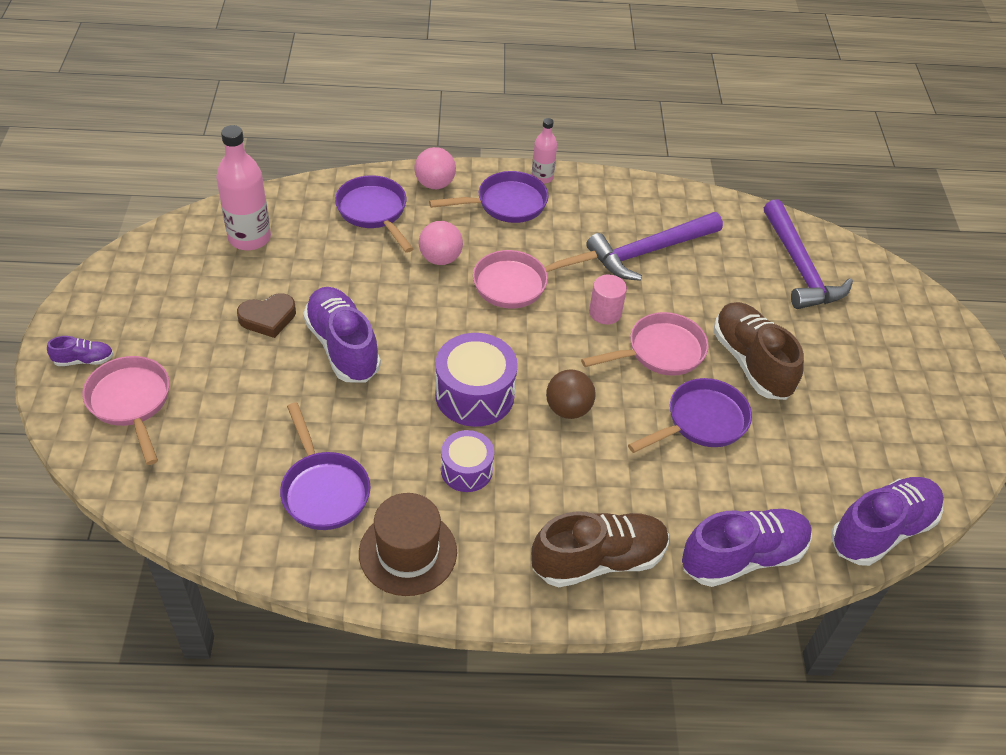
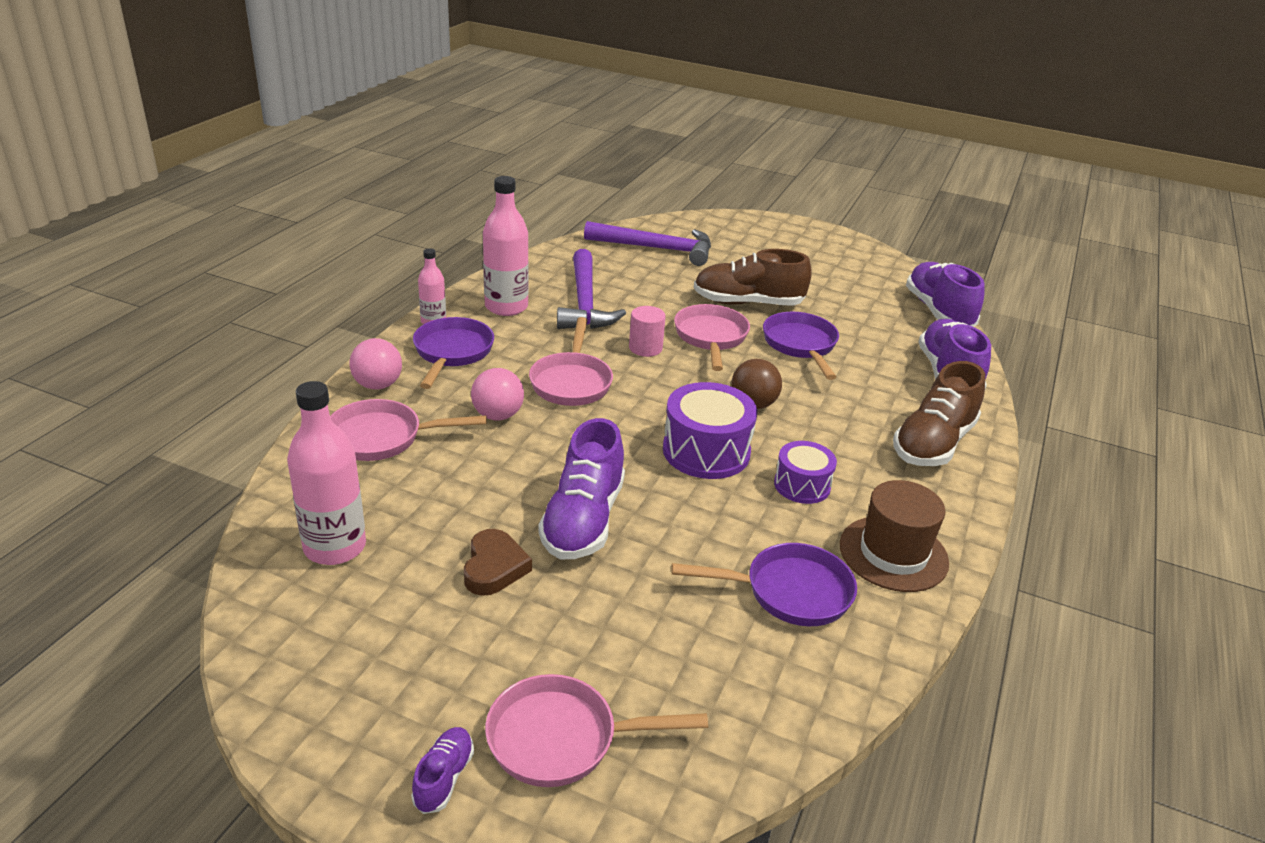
camera: 65 degrees left, 15 degrees down
purple shoe [303,287,381,383] -> purple shoe turned 75 degrees counterclockwise [539,418,625,559]
purple pan [335,175,414,253] -> pink pan [330,399,487,461]
brown shoe [531,511,669,587] -> brown shoe turned 150 degrees counterclockwise [893,361,985,466]
none -> pink bottle [483,176,529,316]

